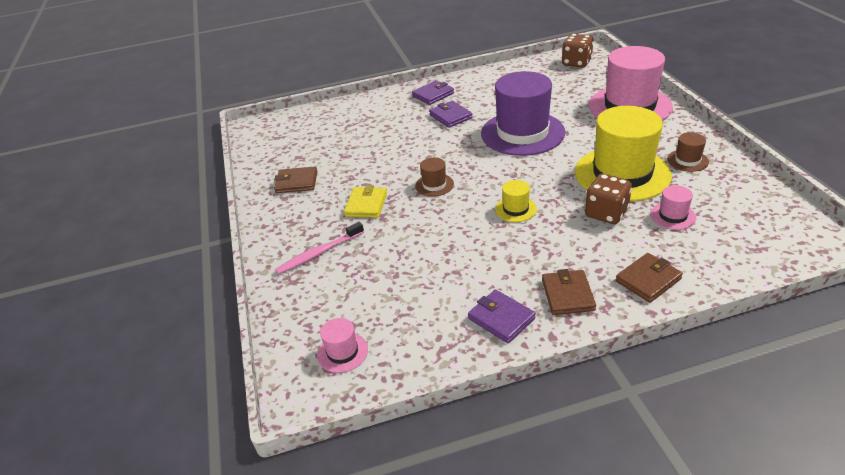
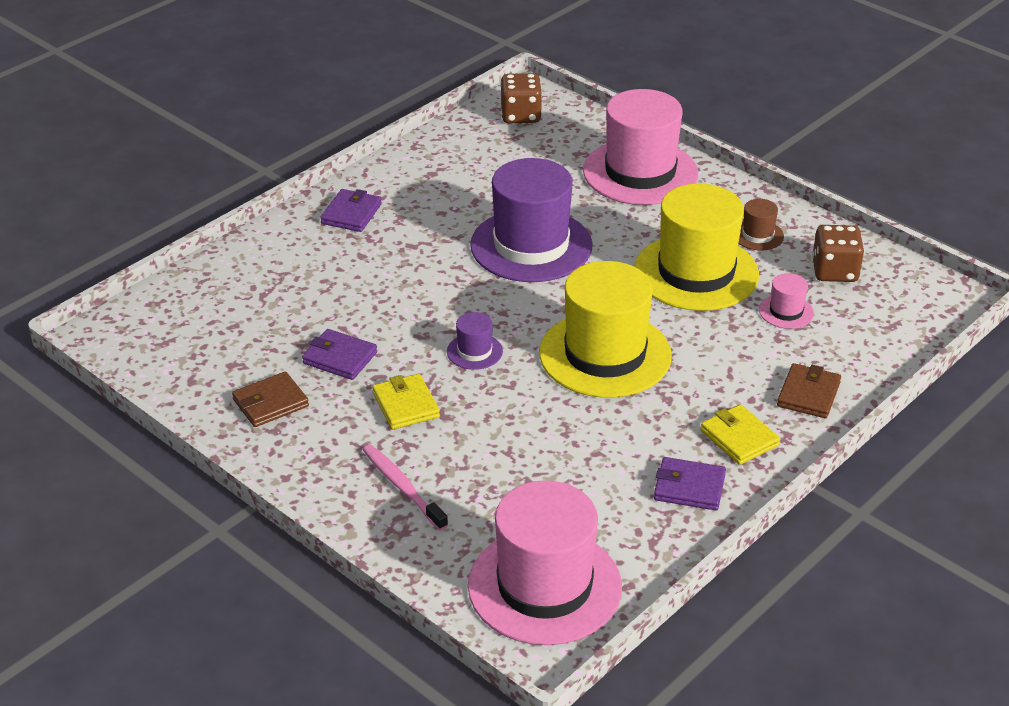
camera: 35 degrees left, 0 degrees up
pink toothbrush [275,222,364,275] -> pink toothbrush turned 120 degrees clockwise [363,445,448,531]
pink hat [317,318,368,373] -> pink hat [468,480,622,645], size x2.35
brown hat [415,157,454,197] -> purple hat [447,312,503,370]
purple wallet [429,101,473,128] -> purple wallet moved to [302,329,377,380]
yellow hat [495,180,537,222] -> yellow hat [539,261,672,398], size x2.35
brown wallet [542,269,596,315] -> yellow wallet [701,404,780,465]
brown dice [585,174,632,224] -> brown dice moved to [812,225,864,282]

